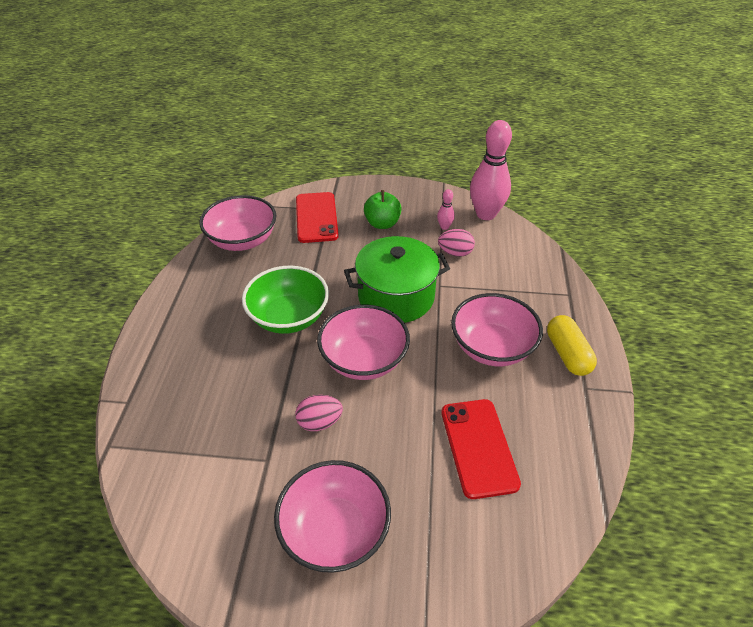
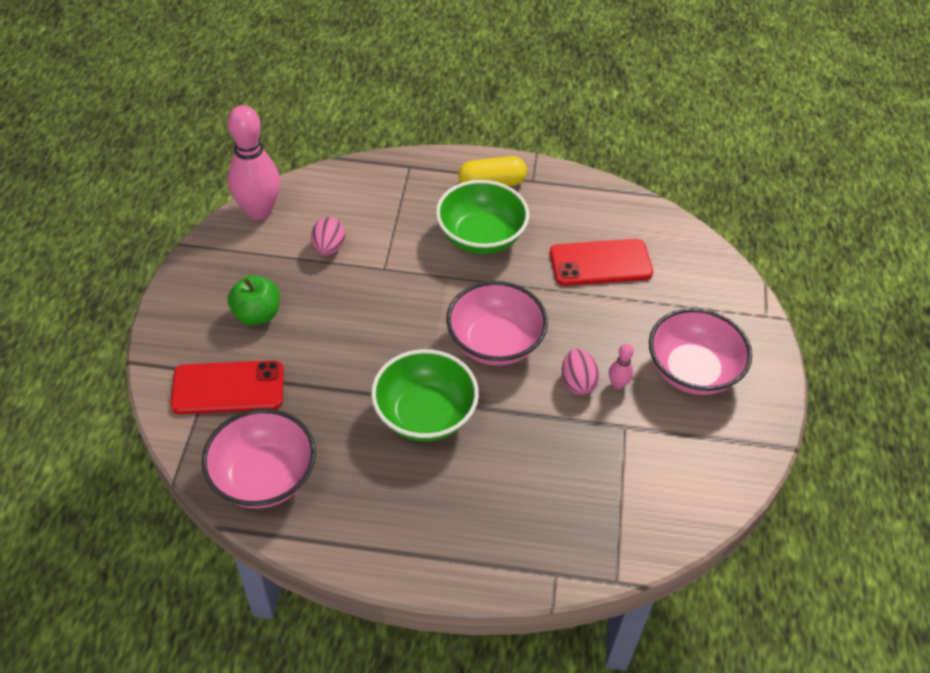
camera: 90 degrees left, 5 degrees up
green pot [344,236,450,323] -> none
pink bowling pin [437,189,455,230] -> pink bowling pin moved to [609,344,634,389]
pink bowl [451,293,543,366] -> green bowl [436,180,529,254]

